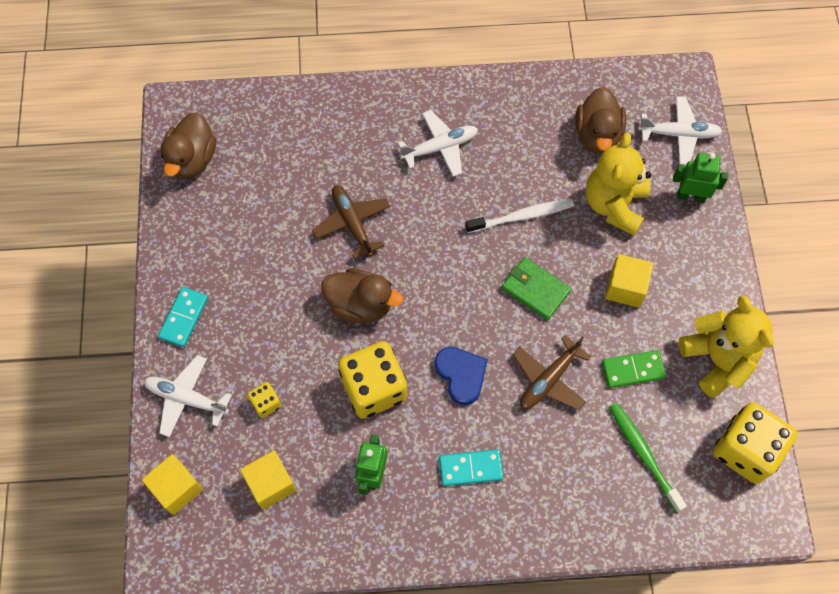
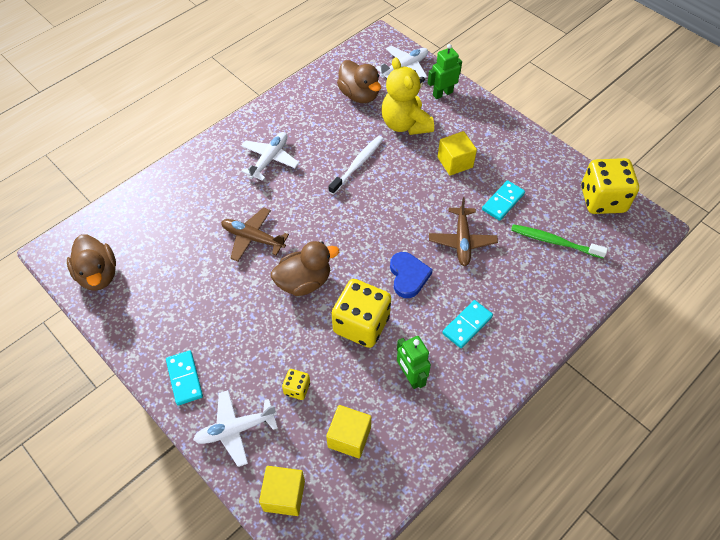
camera: 40 degrees left, 10 degrees down
blue heart [435,347,488,405] -> blue heart turned 60 degrees clockwise [390,252,433,298]
green wallet [502,257,571,320] -> none
green domino [602,350,666,388] -> turquoise domino [482,180,525,221]
yellow teddy bear [679,295,774,398] -> none

